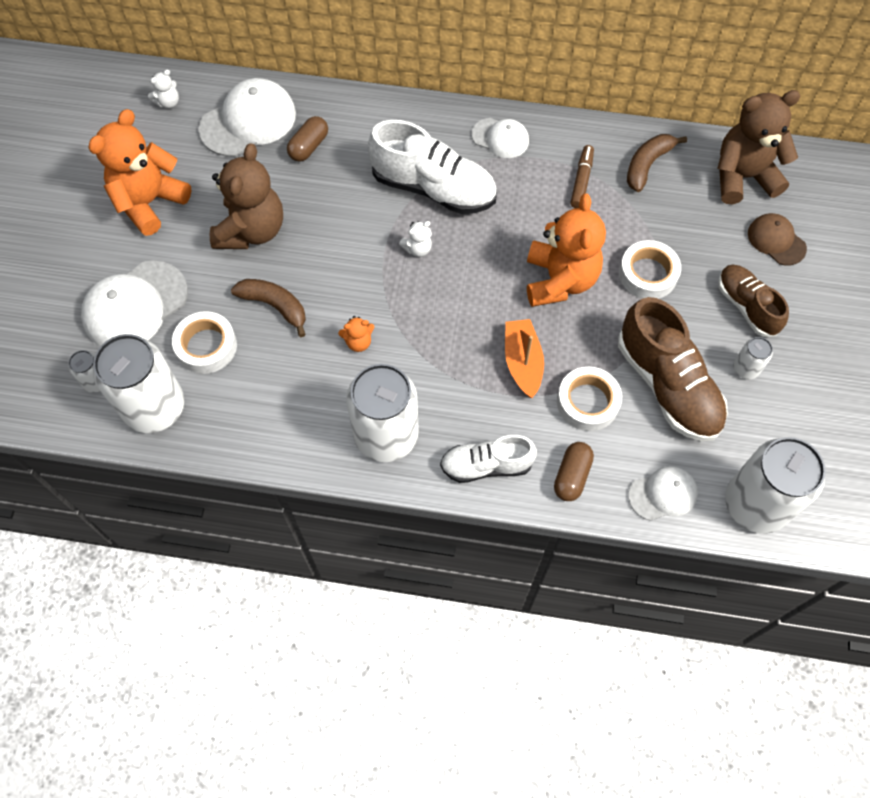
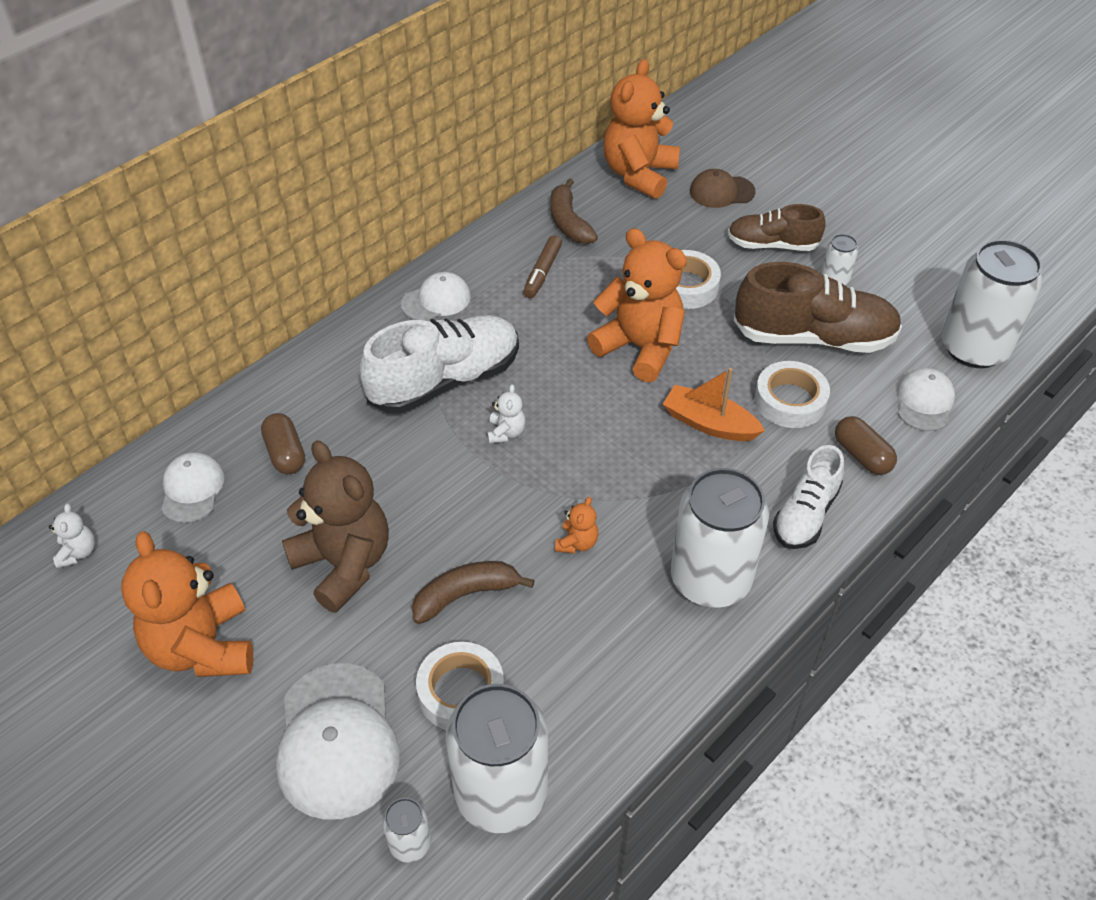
camera: 55 degrees left, 15 degrees down
white cap [199,78,296,156] -> white cap [161,452,224,523], size x0.58
brown marker [570,145,594,208] -> brown marker turned 120 degrees counterclockwise [523,235,562,298]
brown teddy bear [717,90,801,204] -> orange teddy bear [603,59,680,199]

